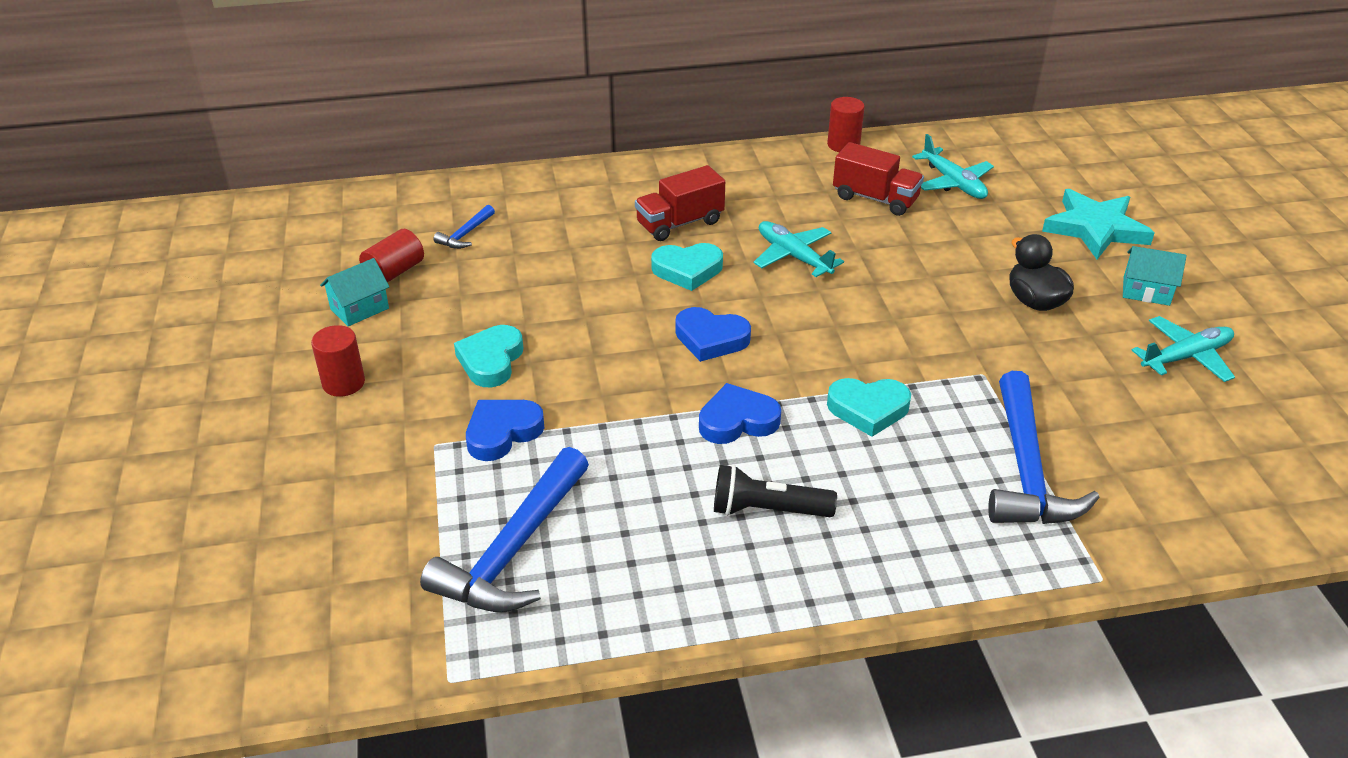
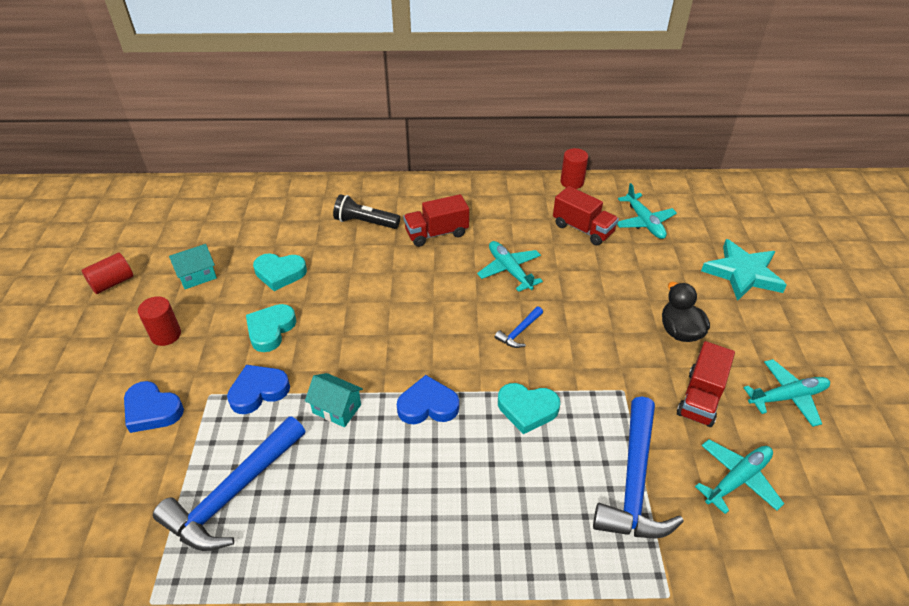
camera: 10 degrees right, 5 degrees up
red cylinder [359,229,424,283] -> red cylinder moved to [82,253,133,294]
blue hammer [433,205,495,249] -> blue hammer moved to [494,306,543,348]
turquoise heart [651,243,723,291] -> turquoise heart moved to [253,253,307,291]
blue heart [675,307,751,362] -> blue heart moved to [124,381,184,433]
black flashlight [714,465,837,517] -> black flashlight moved to [333,194,400,229]
turquoise house [1123,246,1187,306] -> turquoise house moved to [305,373,363,427]
none -> red truck [677,341,735,427]
none -> turquoise plane [695,439,784,514]

